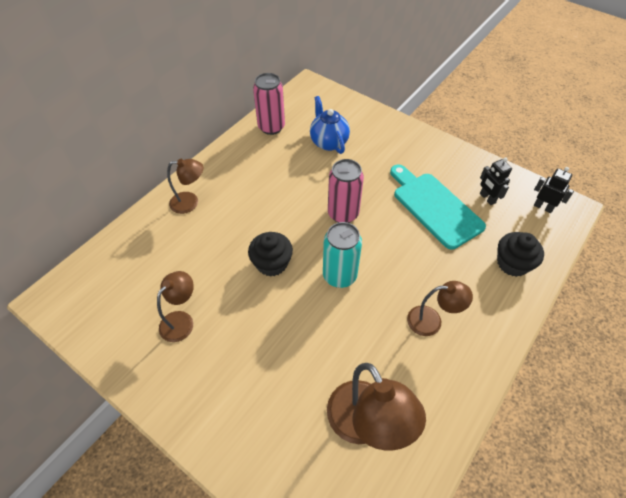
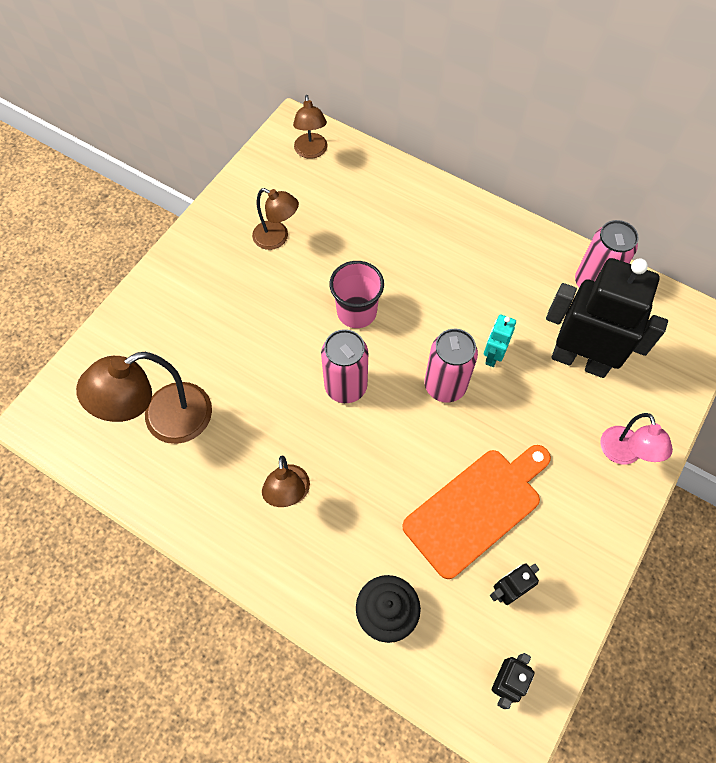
camera: 85 degrees right, 10 degrees up
brown lamp [167,159,203,214] -> brown lamp moved to [293,94,327,159]
black cupcake [248,232,293,277] -> pink cup [330,261,384,328]
blue teapot [310,96,350,154] -> black robot [546,258,668,378]
turquoise can [323,222,362,288] -> pink can [321,329,368,403]
turquoise cutting board [390,165,486,250] -> orange cutting board [402,445,551,579]
none -> turquoise robot [484,315,516,367]
none -> pink lamp [600,413,673,464]

